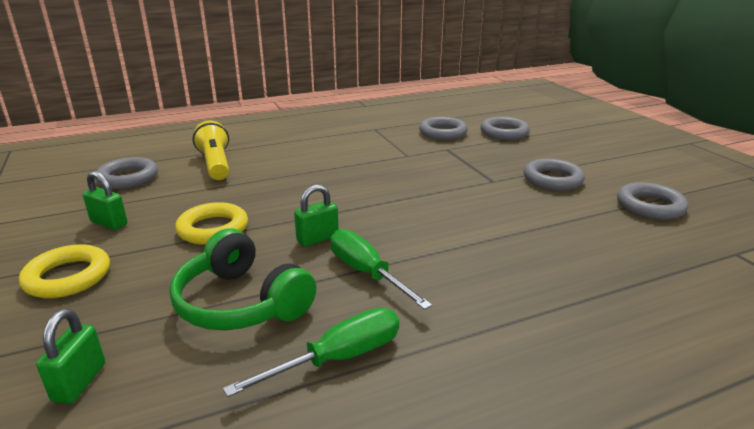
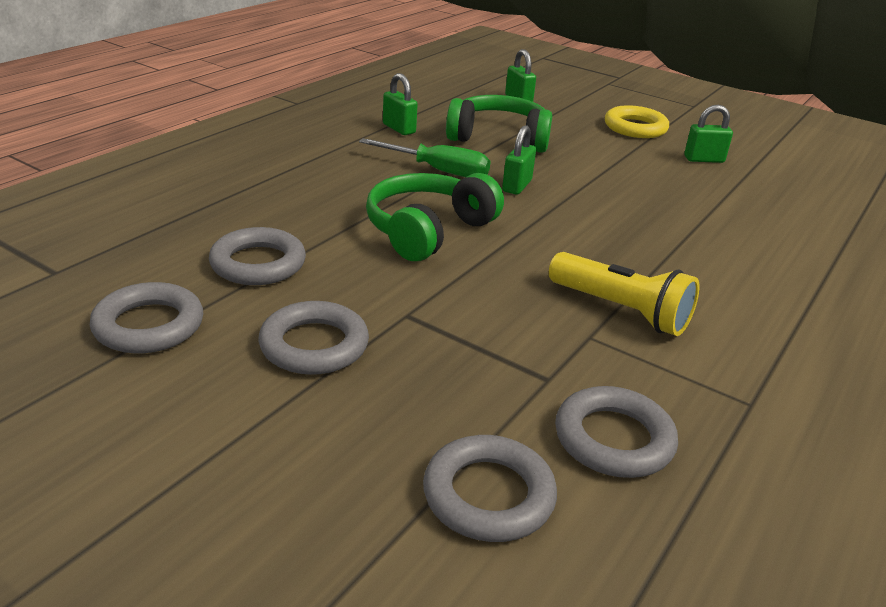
camera: 145 degrees right, 5 degrees up
grey ring [95,157,158,189] -> grey ring moved to [209,227,306,285]
yellow ring [175,202,248,245] -> none
yellow flashlight [193,121,229,180] -> yellow flashlight moved to [549,252,699,336]
green screwdriver [223,308,399,397] -> green padlock [383,73,418,135]
none -> green headphones [366,173,504,261]

